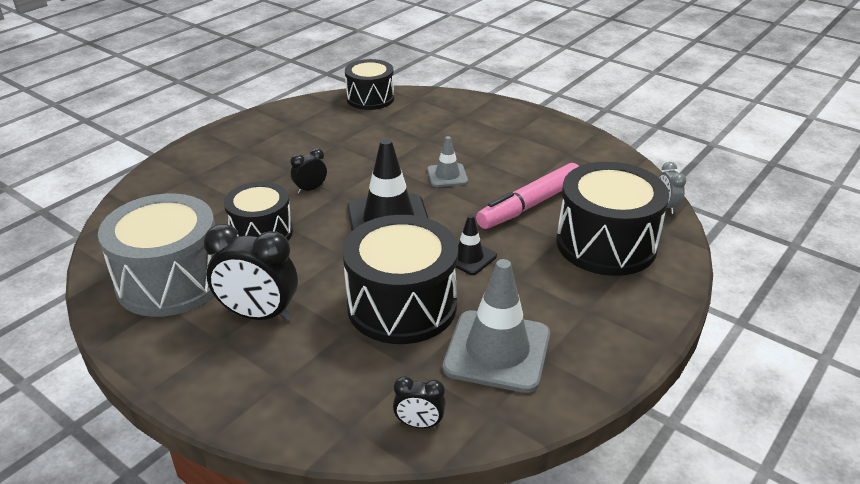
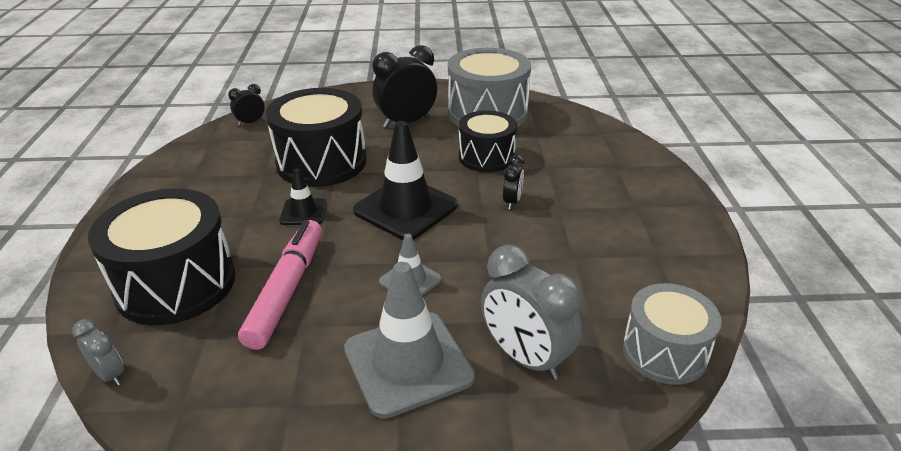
camera: 140 degrees right, 0 degrees up
black drum [345,59,394,110] -> grey drum [623,283,722,385]
grey traffic cone [443,259,550,393] -> grey traffic cone moved to [344,262,475,419]
none -> grey clock [481,245,582,380]

